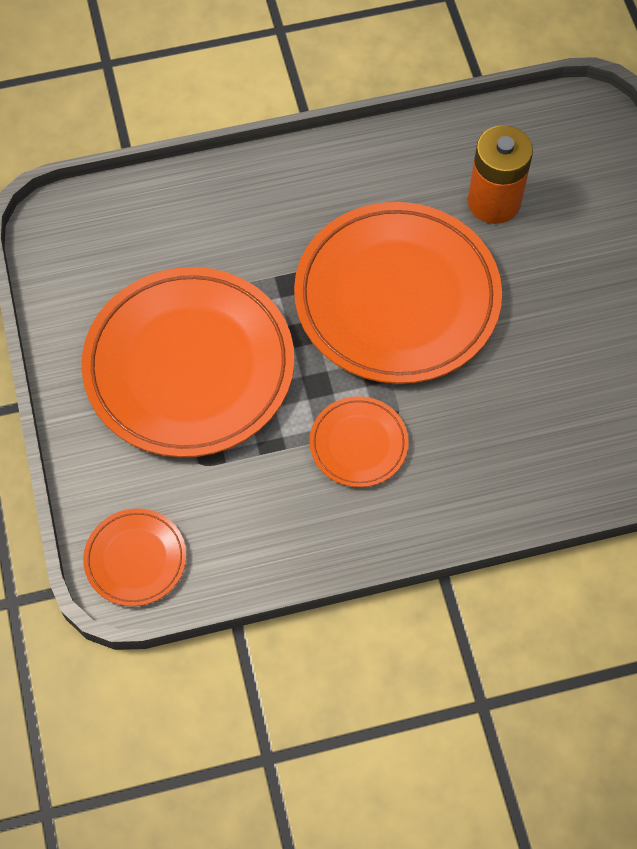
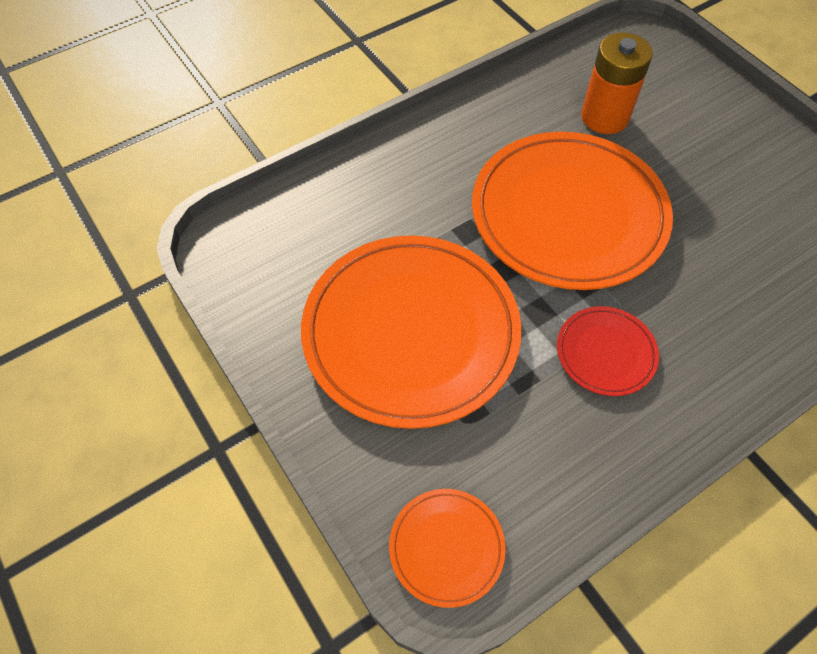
camera: 20 degrees left, 5 degrees down
orange plate [309,396,409,487] -> red plate [557,306,659,396]

